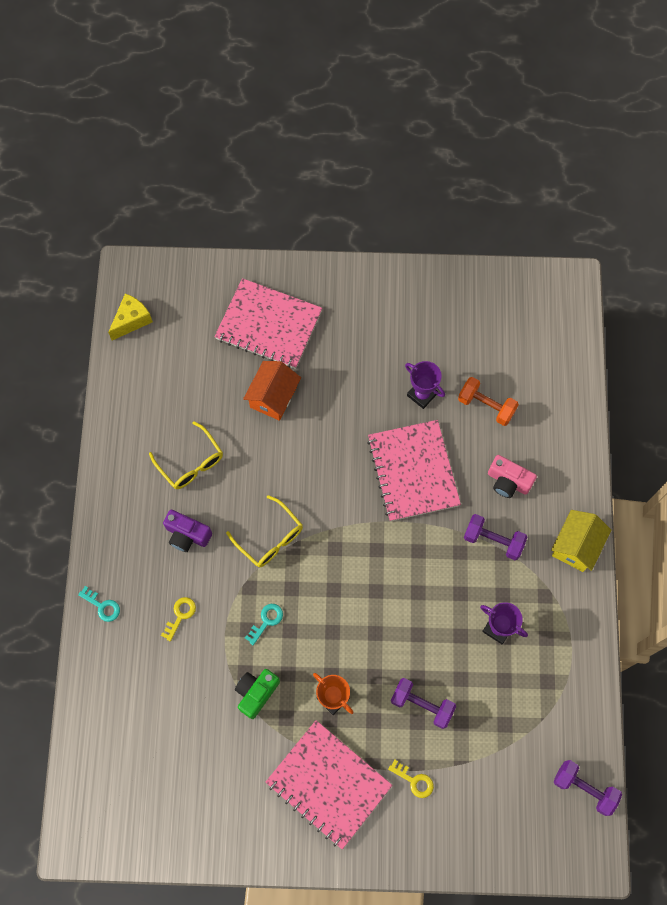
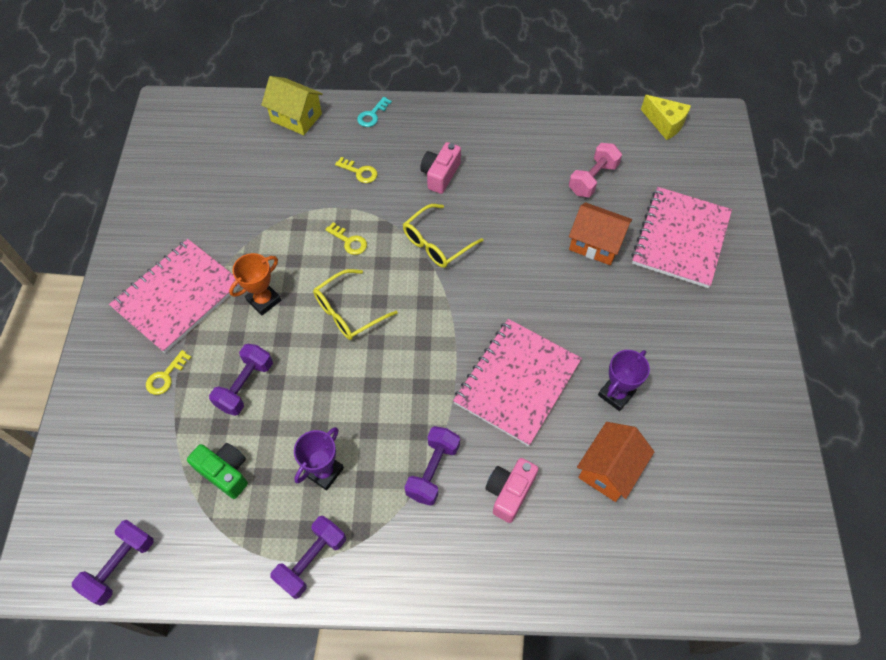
camera: 90 degrees right, 10 degrees down
yellow glasses [149,422,223,489] -> yellow glasses moved to [313,269,398,340]
purple camera [163,510,212,552] -> pink camera [420,142,461,194]
green camera [235,669,280,719] -> green camera moved to [187,443,248,499]
turquoise key [245,604,283,645] -> yellow key [325,222,367,255]
pink notebook [367,420,461,521] -> pink notebook turned 45 degrees counterclockwise [453,319,582,446]
orange dumbbell [458,377,519,426] -> orange house [577,422,654,502]
yellow house [551,510,611,572] -> yellow house moved to [261,76,323,135]
none -> purple dumbbell [270,516,346,599]
none -> pink dumbbell [569,143,622,197]

